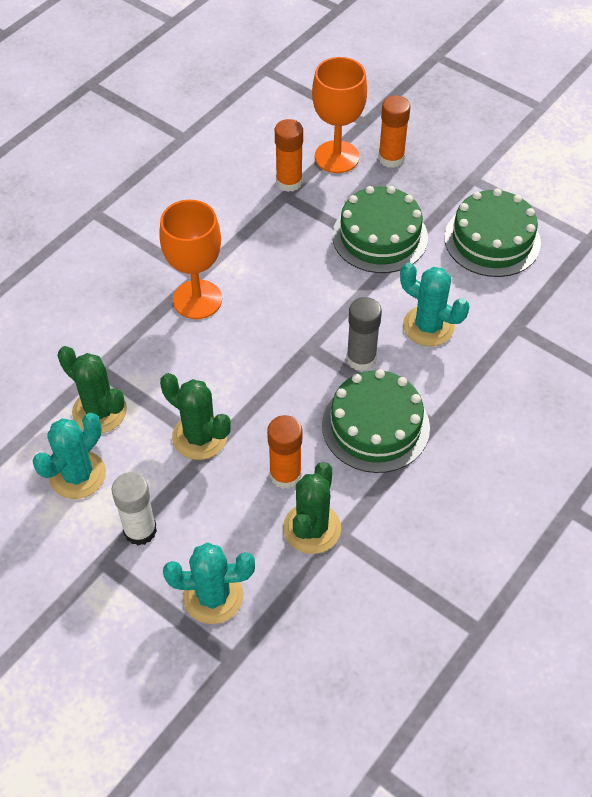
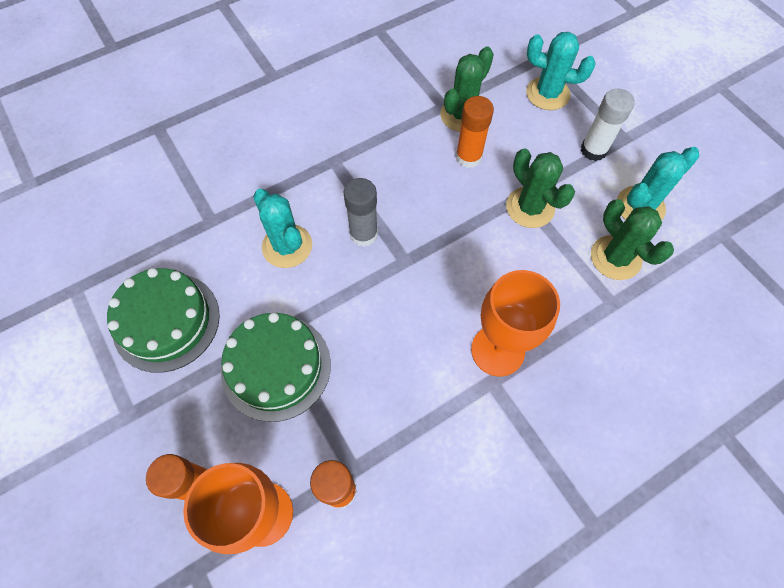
camera: 160 degrees left, 10 degrees up
green cake [322,369,430,473] -> none

